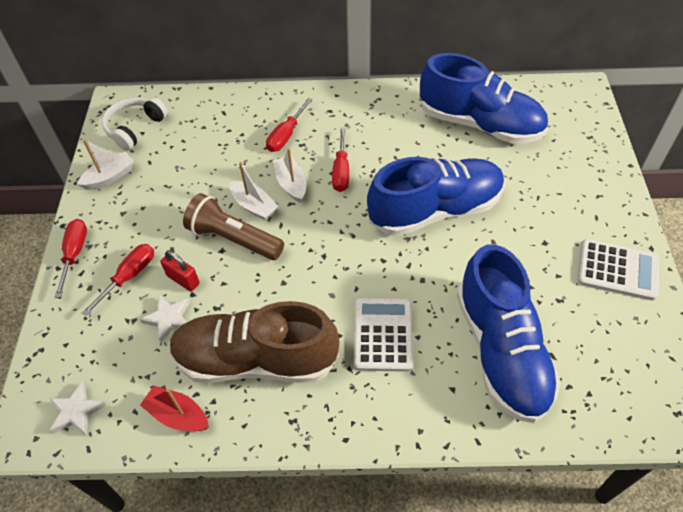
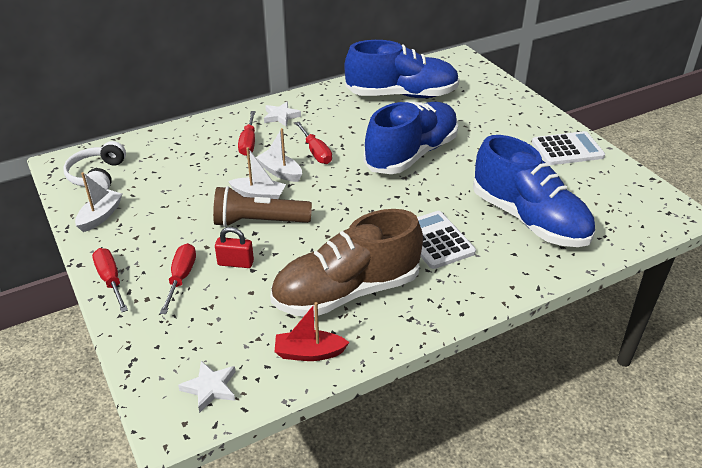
camera: 30 degrees left, 15 degrees down
white star [140,295,190,343] -> white star moved to [264,102,301,127]

